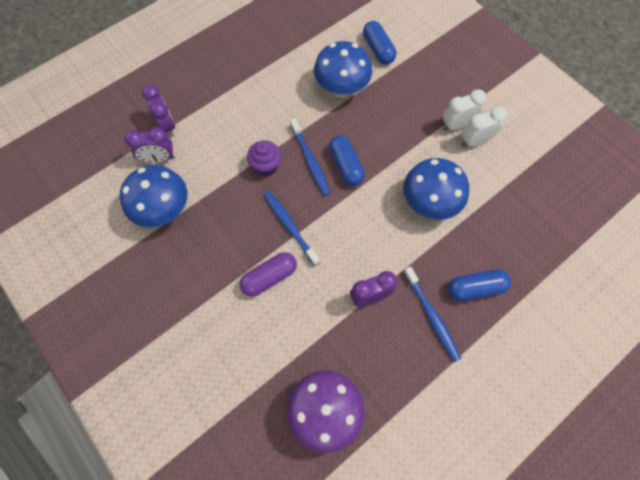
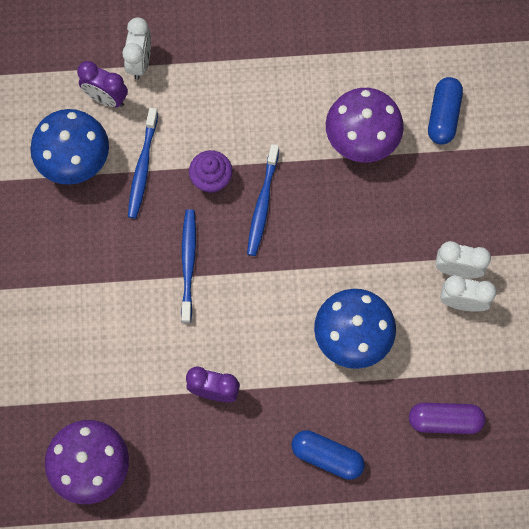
camera: 35 degrees right, 5 degrees up
purple clock [142,85,175,137] -> white clock [122,17,151,80]
purple capsule [239,252,297,297] -> purple capsule moved to [409,403,485,434]
blue mushroom [314,41,372,98] -> purple mushroom [326,88,404,162]
blue capsule [329,136,365,186] -> none
blue toothbrush [404,266,461,362] -> blue toothbrush moved to [128,108,158,219]

